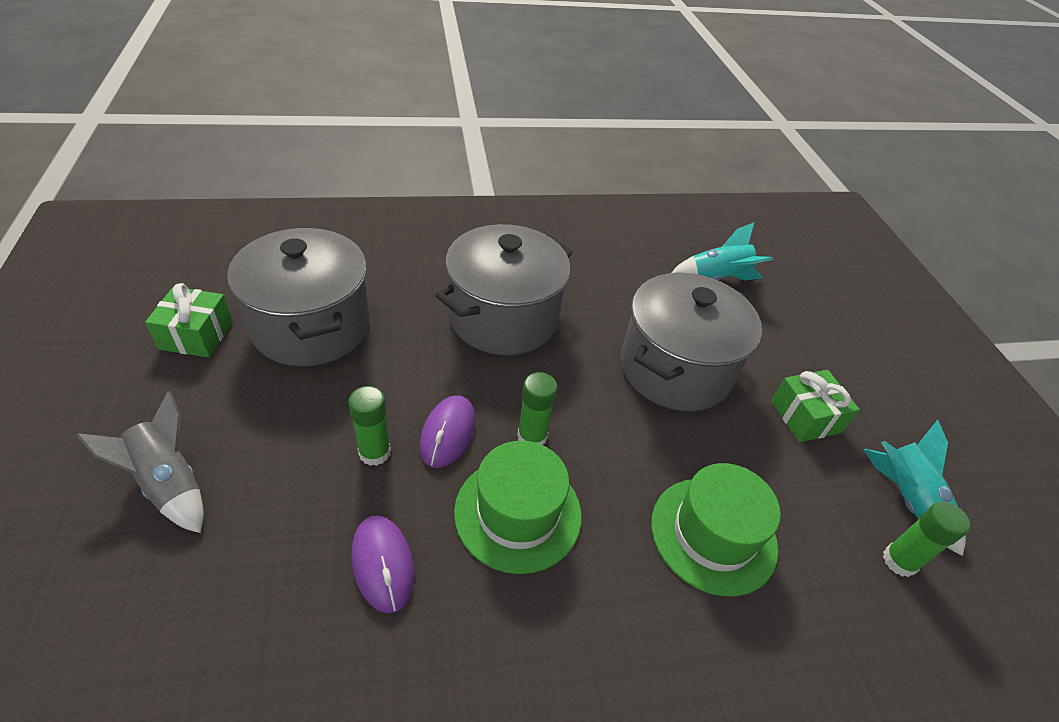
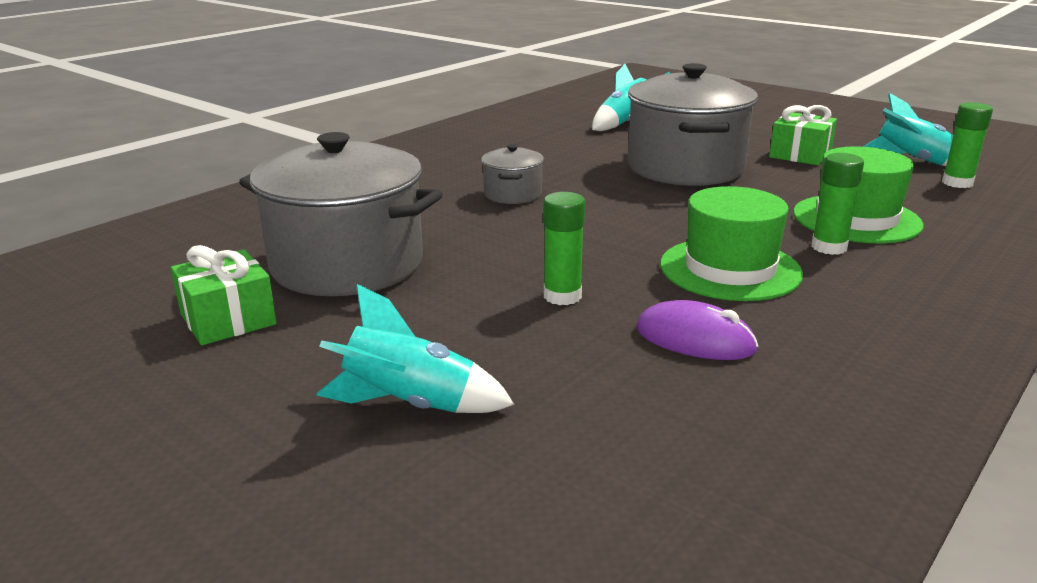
camera: 35 degrees left, 20 degrees down
grey rocket [77,391,204,533] -> turquoise rocket [317,284,515,413]
purple mouse [420,395,475,468] -> none
grey pot [435,224,573,355] -> grey pot [481,144,544,204], size x0.46
green glue stick [517,372,557,445] -> green glue stick moved to [811,153,864,255]

